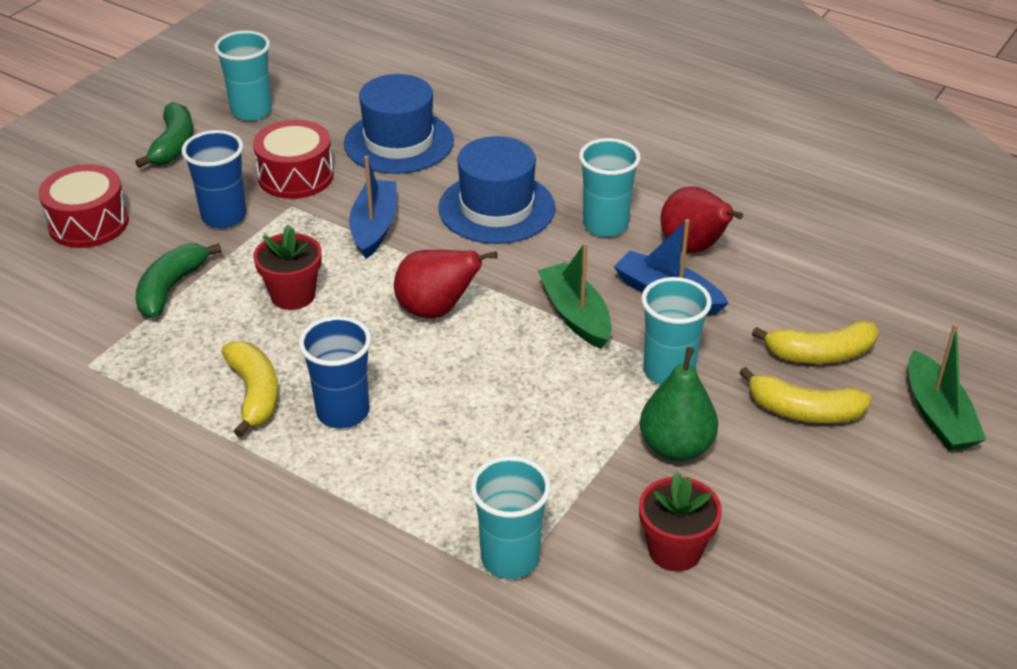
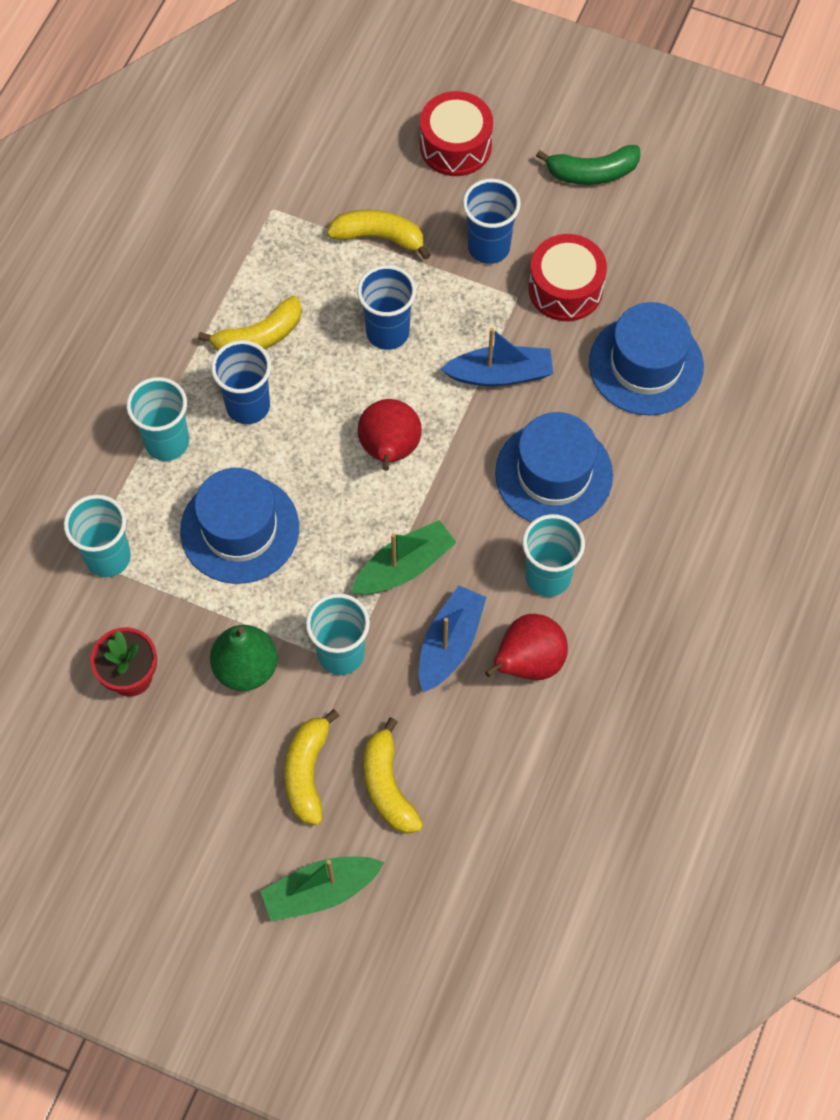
camera: 80 degrees right, 25 degrees up
green banana [135,243,222,318] -> yellow banana [327,209,431,260]
turquoise cup [214,30,272,121] -> turquoise cup moved to [126,377,189,461]
red flower pot [254,225,322,310] -> blue cup [357,265,416,350]
none -> blue hat [180,468,299,584]

